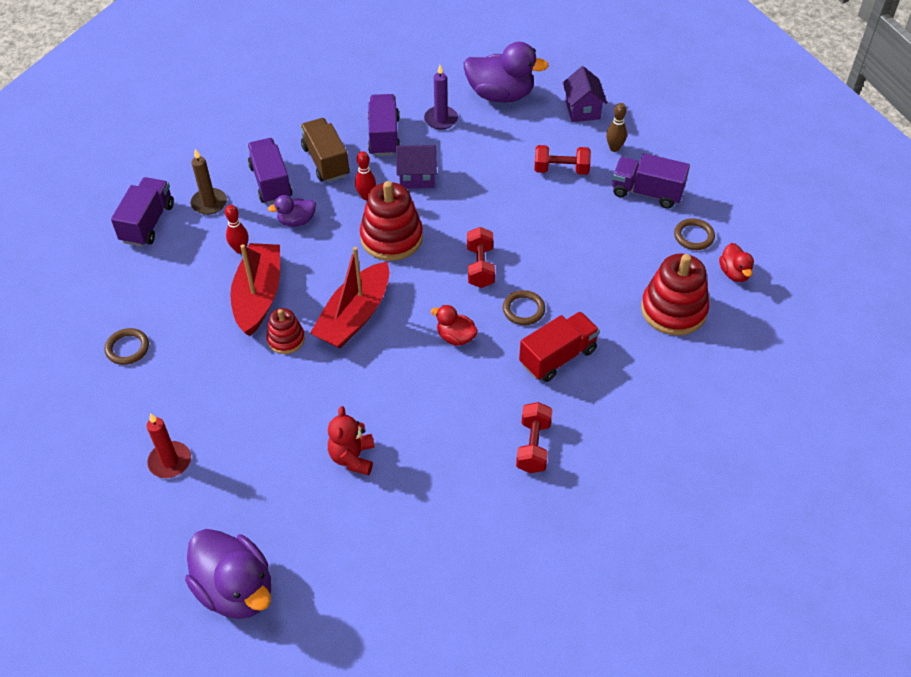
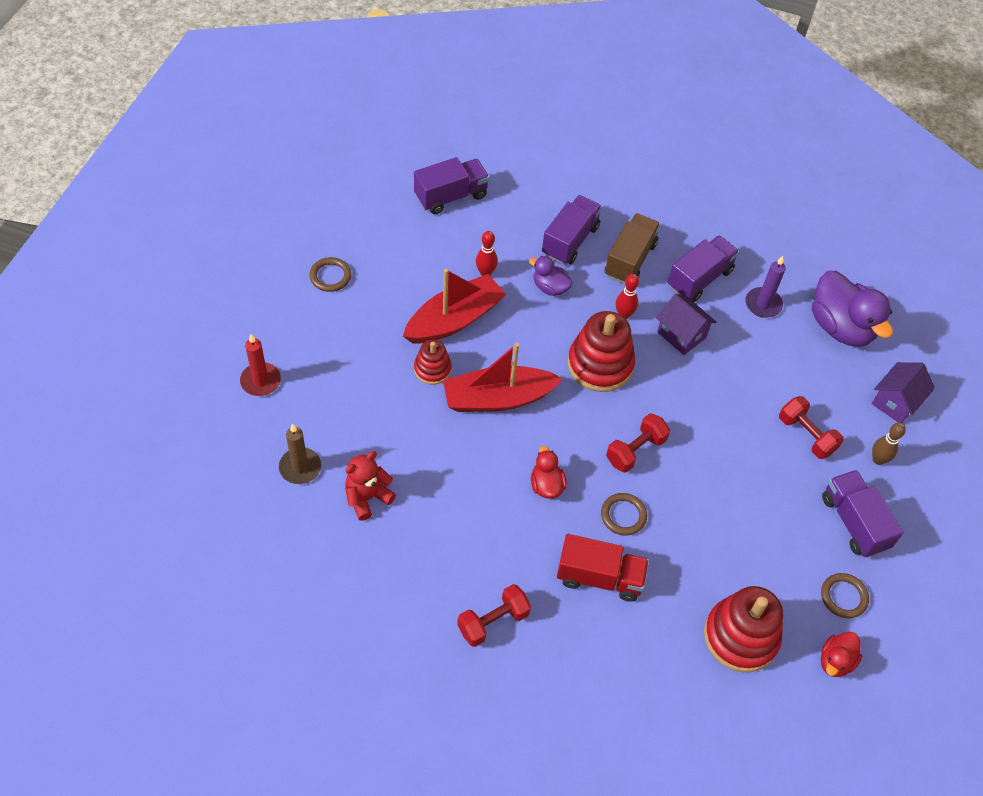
camera: 45 degrees right, 5 degrees up
purple duck [185,529,271,619] -> none
brown candle [191,149,227,215] -> brown candle moved to [279,423,321,484]

